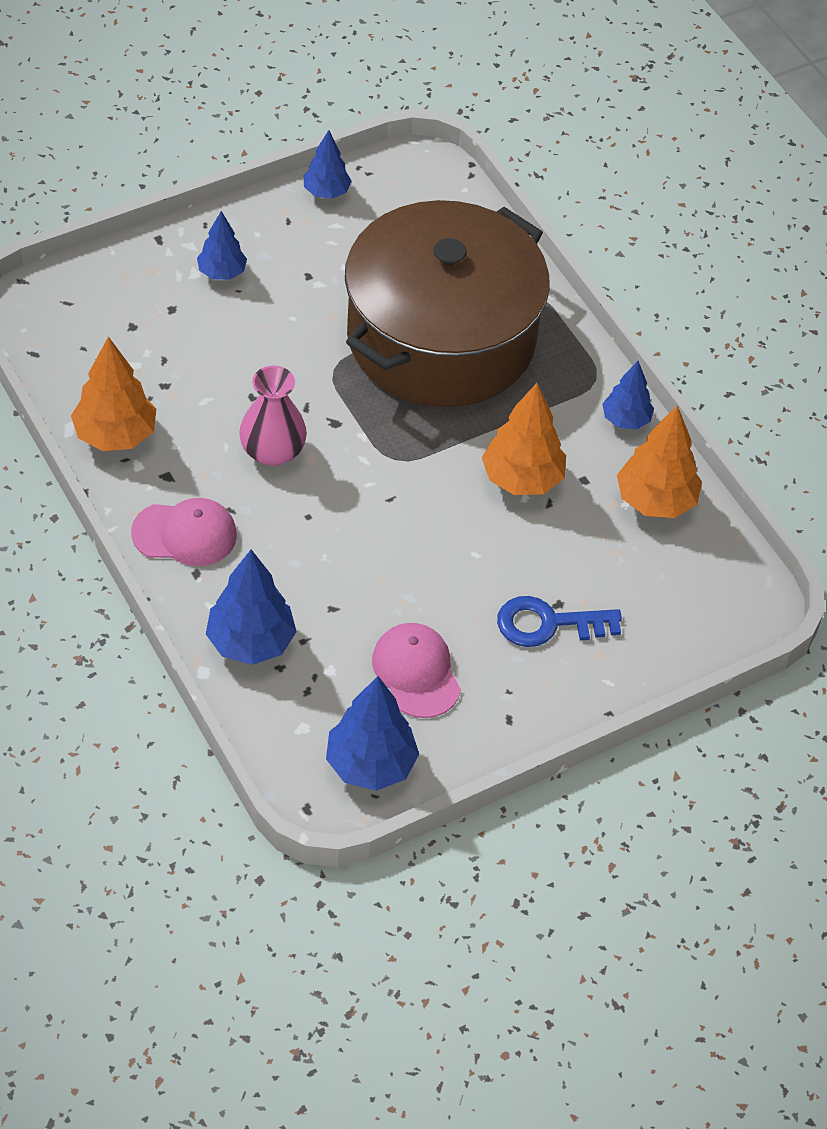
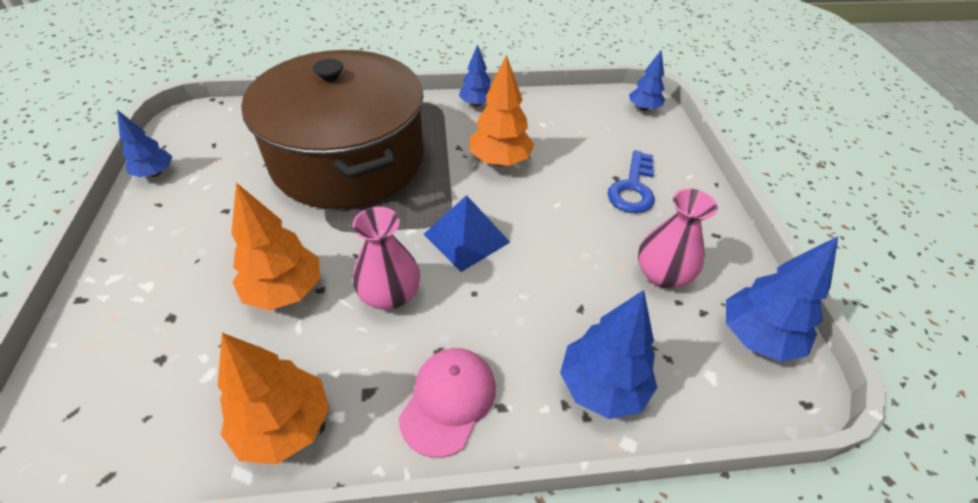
camera: 65 degrees left, 5 degrees down
blue tree [197,211,247,280] -> blue tree moved to [629,50,665,111]
pink cap [372,623,461,718] -> pink vase [638,189,718,288]
orange tree [617,405,702,518] -> orange tree moved to [231,183,320,311]
none -> blue pyramid [424,195,510,272]

